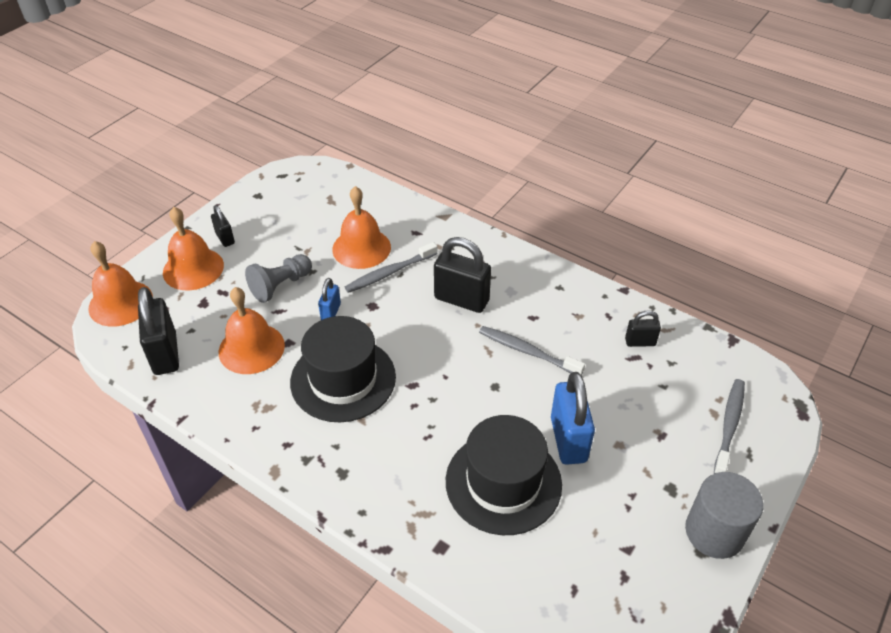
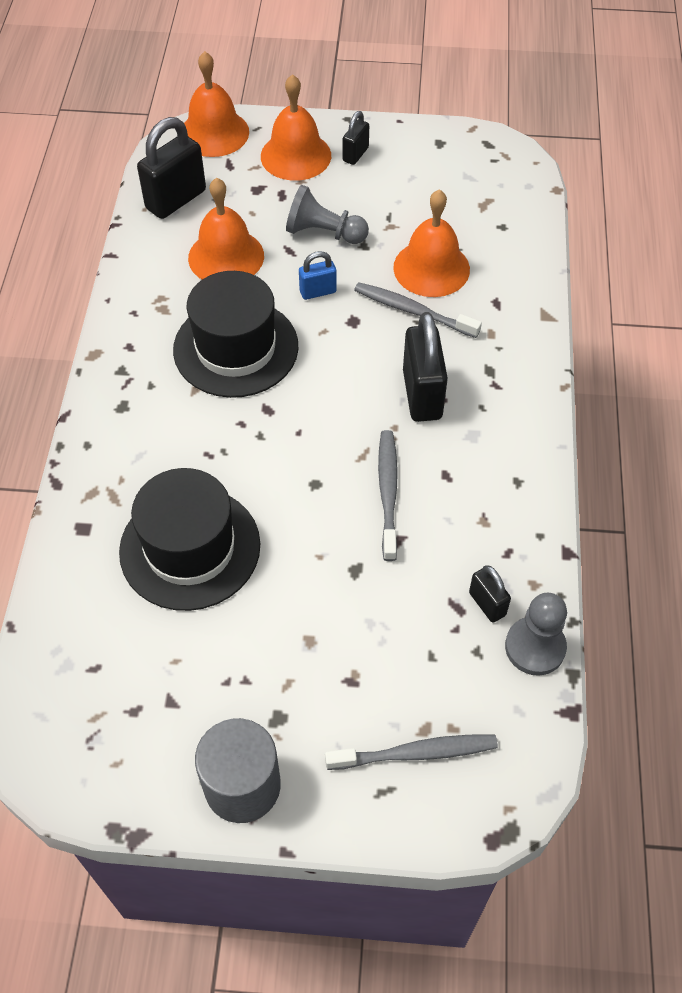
camera: 60 degrees right, 10 degrees up
blue padlock [551,372,595,465] -> none
none -> grey pawn [505,593,567,676]

